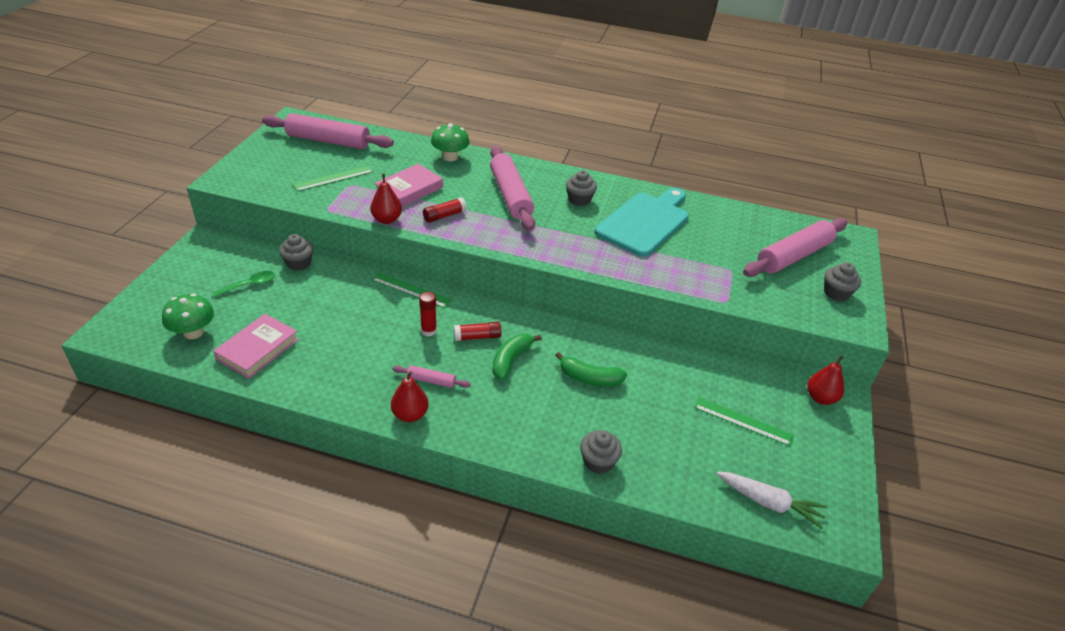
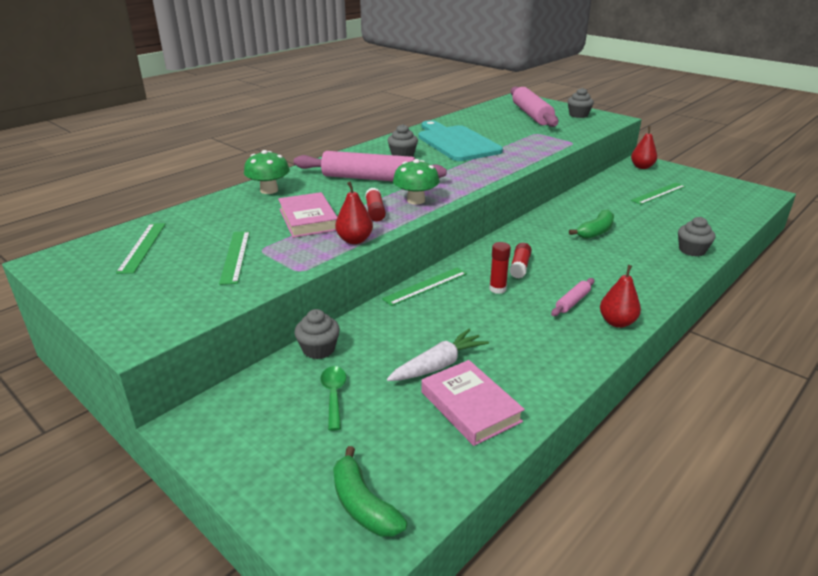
camera: 60 degrees left, 10 degrees down
green mushroom [162,293,214,339] -> green mushroom moved to [393,159,439,205]
pink rolling pin [262,113,394,149] -> green ruler [116,223,166,274]
green banana [492,334,542,380] -> green banana moved to [333,446,407,536]
white carrot [717,472,827,529] -> white carrot moved to [387,329,489,381]

